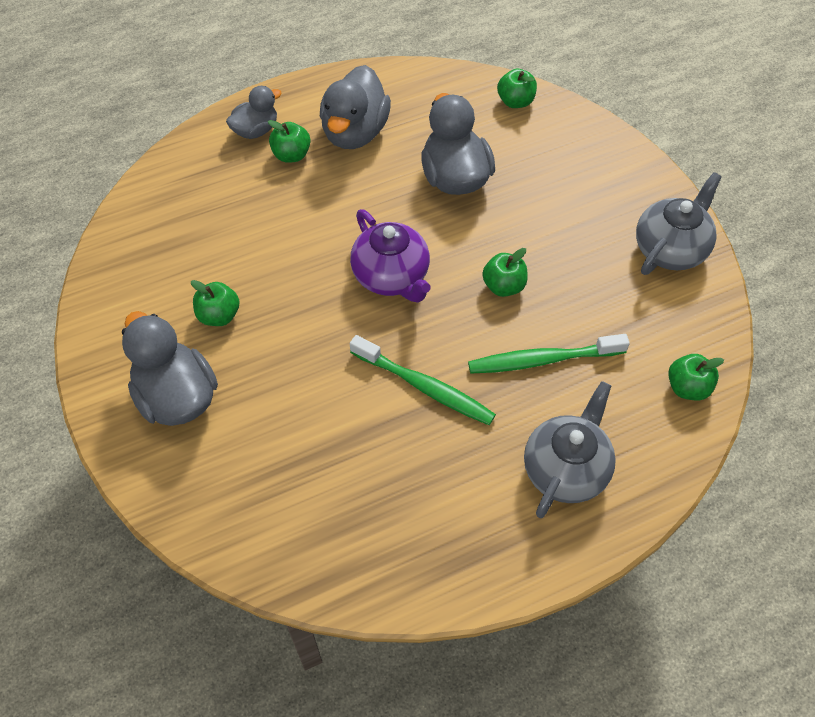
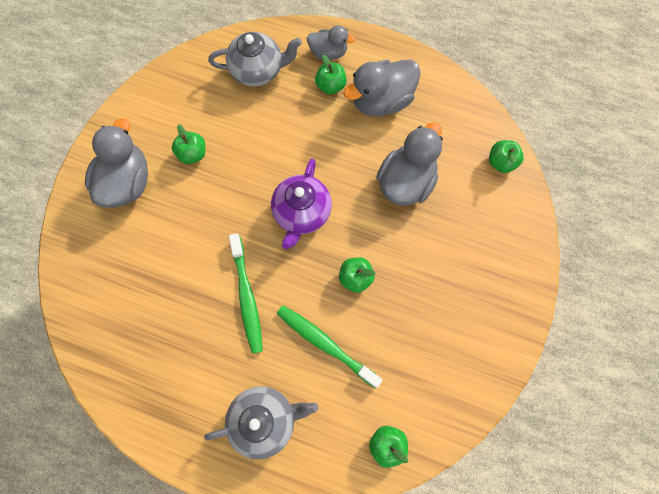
camera: 45 degrees right, 15 degrees up
grey teapot [636,172,722,275] -> grey teapot moved to [208,32,302,87]

